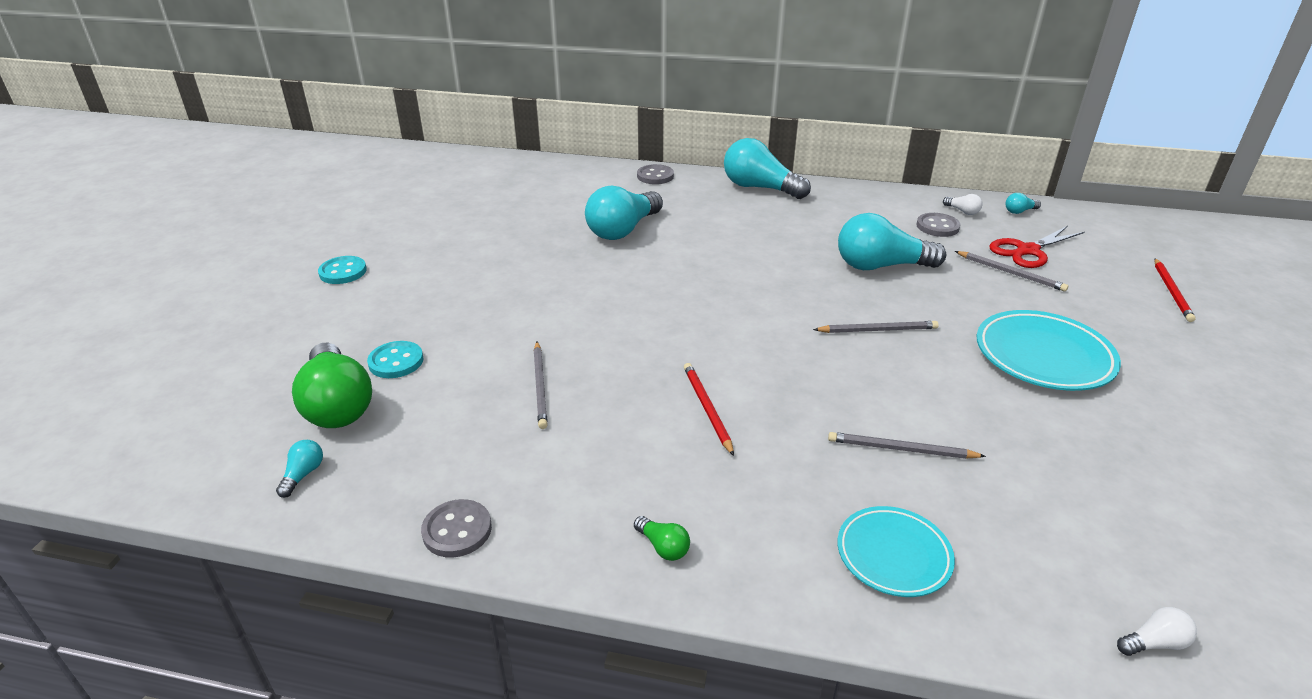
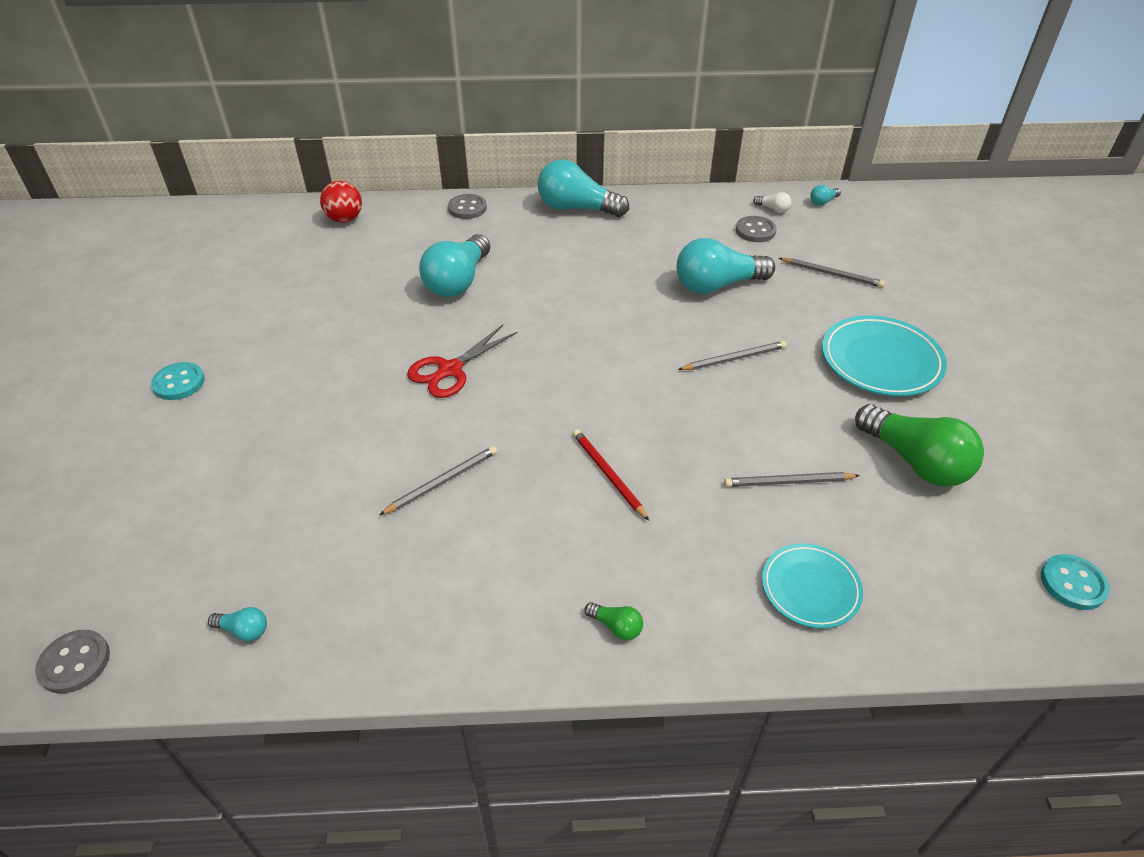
camera: 15 degrees left, 10 degrees up
turquoise light bulb [276,440,323,498] -> turquoise light bulb turned 105 degrees clockwise [208,607,267,641]
green light bulb [292,343,372,428] -> green light bulb moved to [855,404,984,487]
turquoise button [367,341,424,378] -> turquoise button moved to [1041,554,1110,610]
grey button [421,499,492,558] -> grey button moved to [35,630,110,694]
grey pencil [534,342,548,429] -> grey pencil turned 105 degrees counterclockwise [379,446,497,515]
red scissors [989,226,1084,268] -> red scissors moved to [407,325,518,398]
white light bulb [1117,607,1197,656] -> none
red pencil [1155,258,1196,322] -> none
none -> red ball [320,181,362,223]

